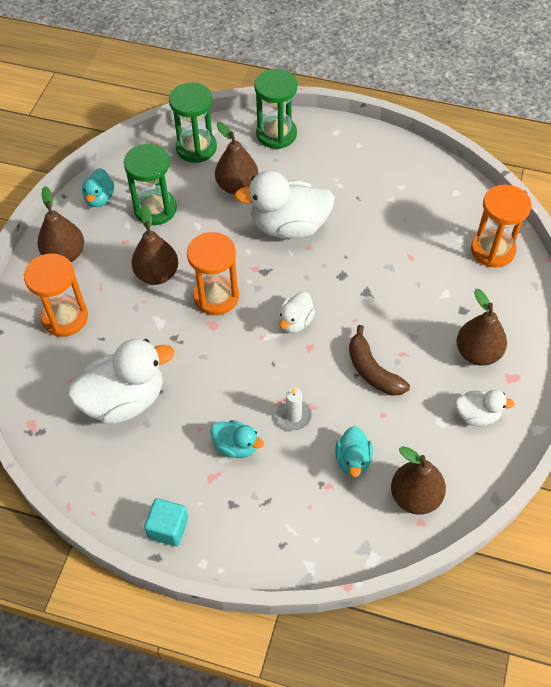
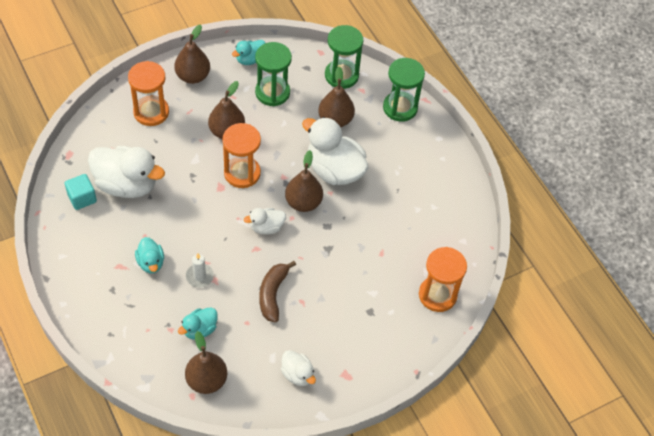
camera: 40 degrees right, 0 degrees up
turquoise cube [144,498,188,546] -> turquoise cube moved to [65,174,97,210]
brown pear [457,289,507,366] -> brown pear moved to [285,150,323,212]

